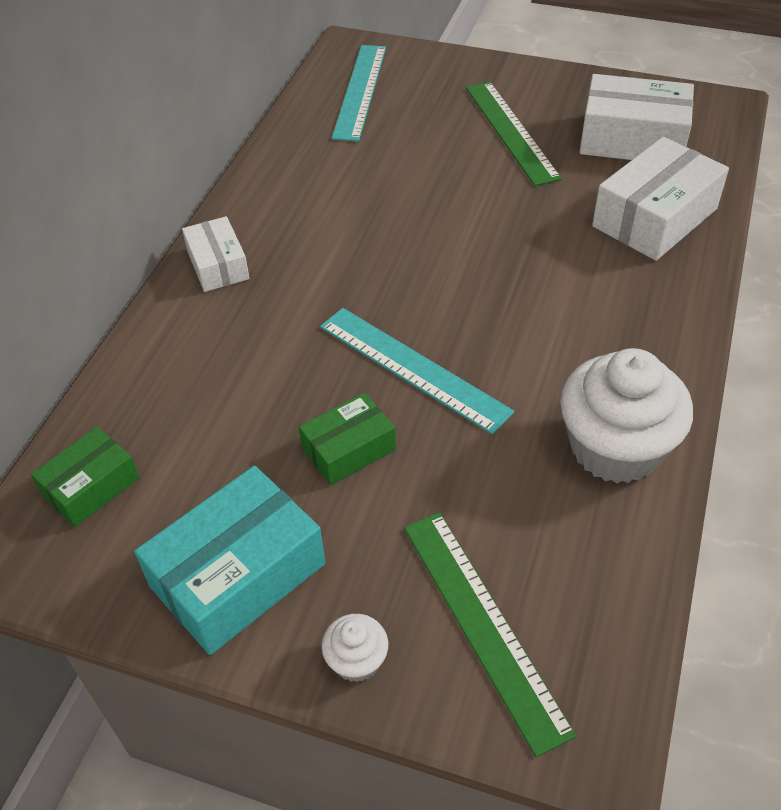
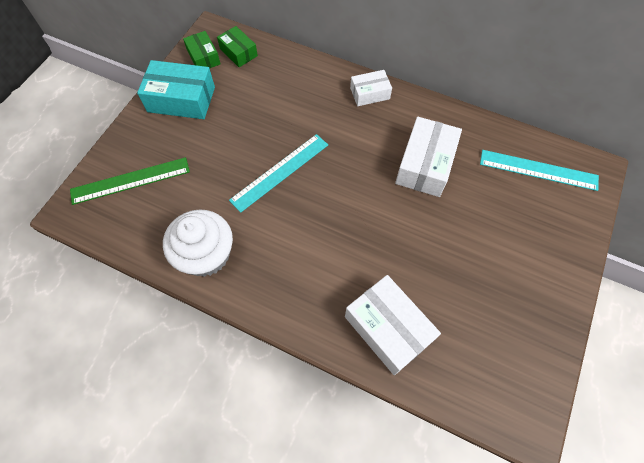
camera: 95 degrees right, 15 degrees up
turquoise box [134,466,326,655] -> turquoise box turned 45 degrees counterclockwise [137,60,215,119]
green box [299,392,396,485] -> green box moved to [183,31,220,69]
white cupcake [322,614,388,682] -> none
green ruler [466,82,562,186] -> none
white box [580,74,694,160] -> white box moved to [395,117,462,197]

